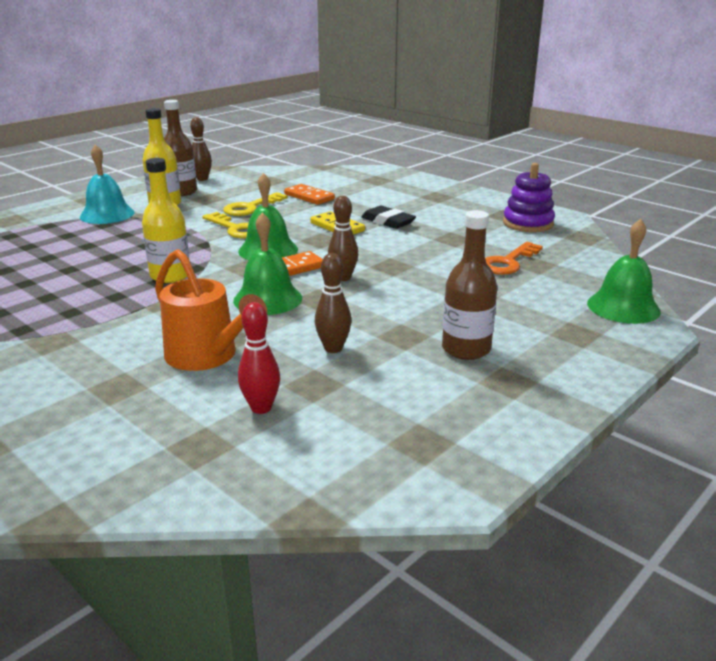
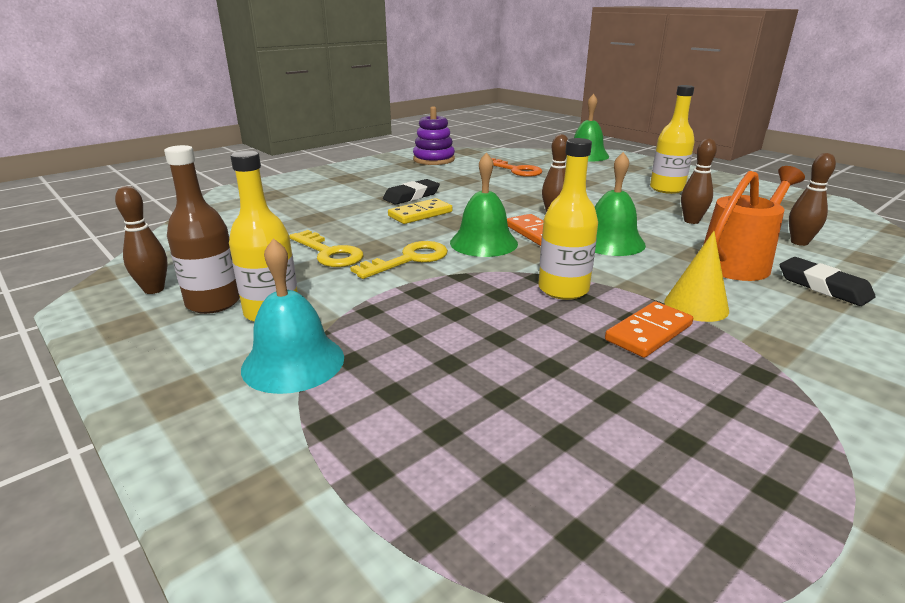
camera: 85 degrees left, 0 degrees up
red bowling pin [238,302,280,414] -> brown bowling pin [789,153,836,246]
orange domino [284,184,335,205] -> orange domino moved to [605,301,693,358]
brown bottle [442,210,497,360] -> yellow bottle [650,85,695,194]
none -> yellow cone [664,231,729,322]
none -> black eraser [780,257,876,306]

